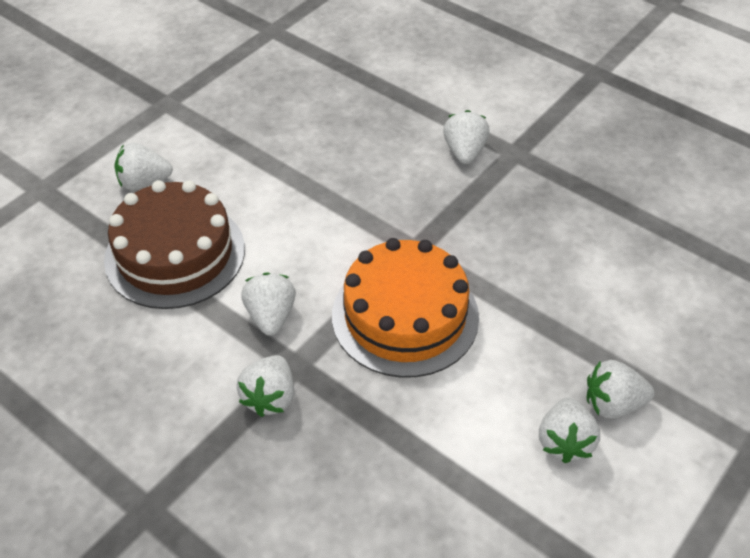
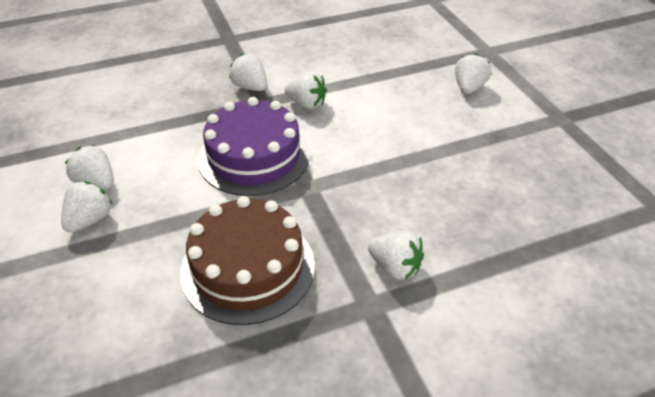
camera: 120 degrees right, 5 degrees down
brown cake [104,180,245,309] -> brown cake moved to [180,196,315,325]
orange cake [332,238,479,378] -> purple cake [198,97,310,196]

